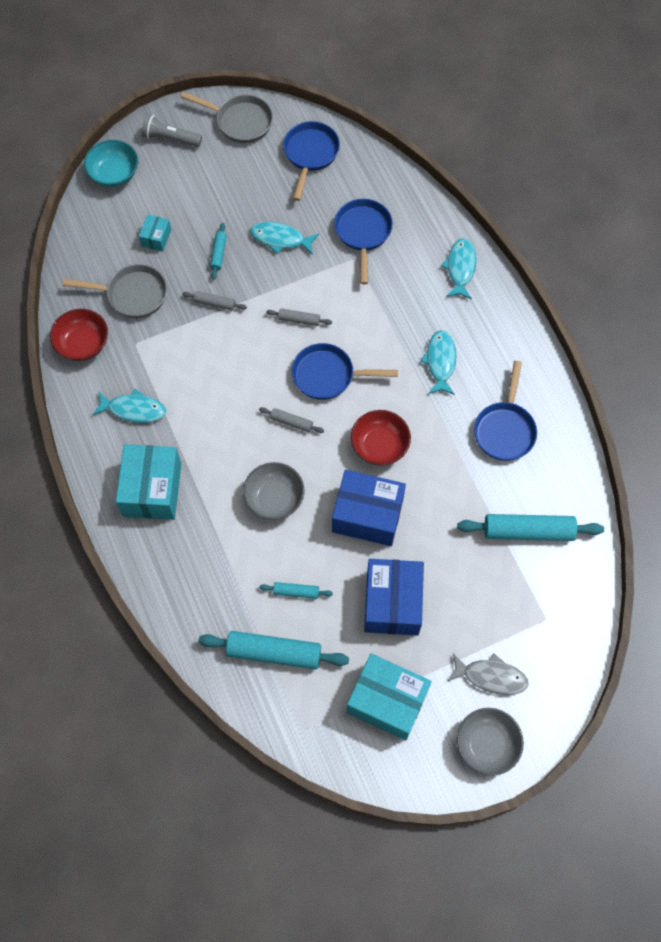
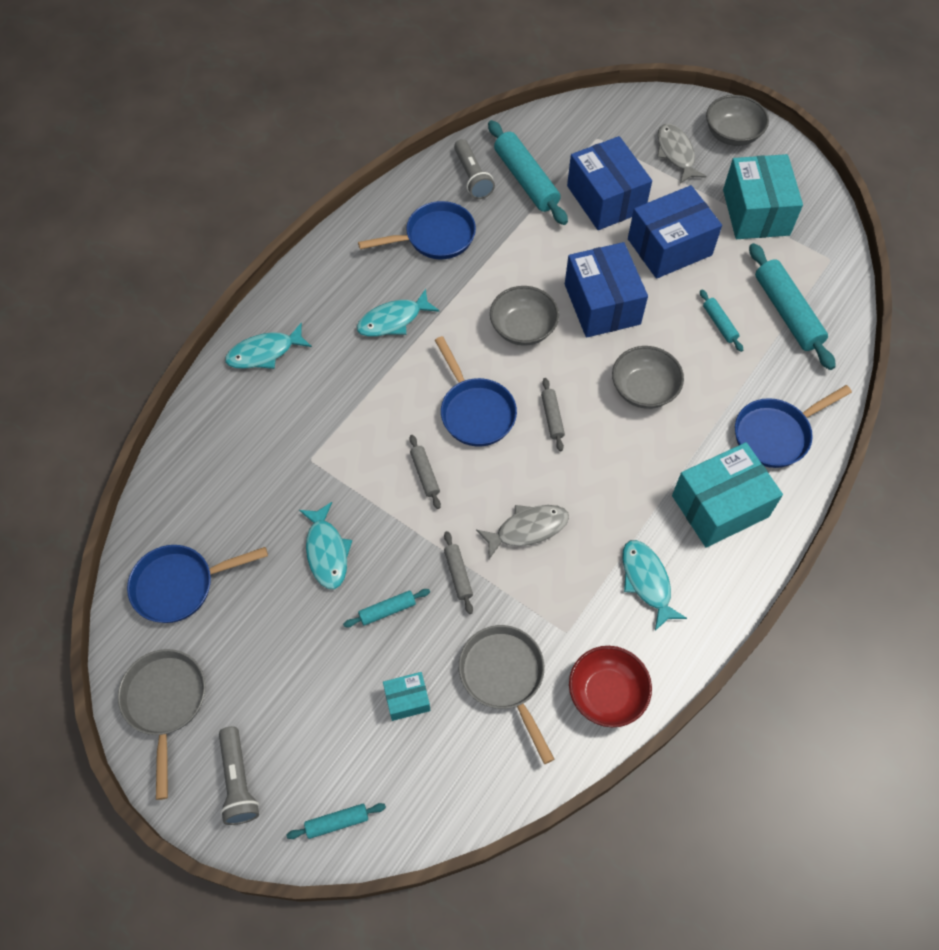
camera: 120 degrees left, 5 degrees down
turquoise bowl [84,140,138,187] -> turquoise rolling pin [286,803,386,839]
blue pan [334,199,393,284] -> blue pan moved to [735,385,852,468]
red bowl [351,410,411,465] -> grey bowl [490,286,559,346]
none -> grey flashlight [454,139,495,199]
none -> grey fish [476,505,569,559]
none -> blue box [567,136,652,230]

